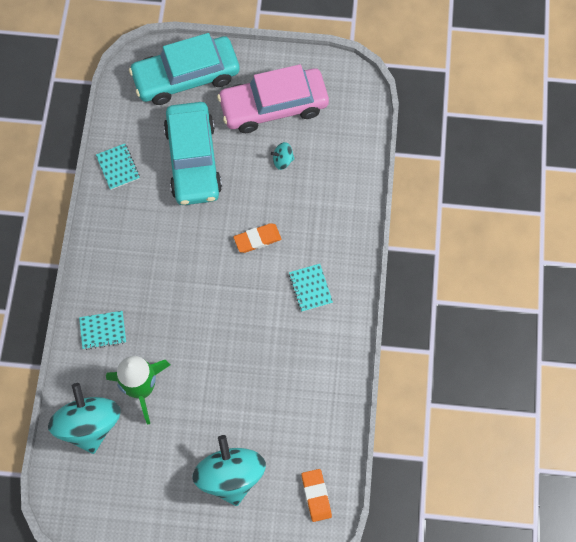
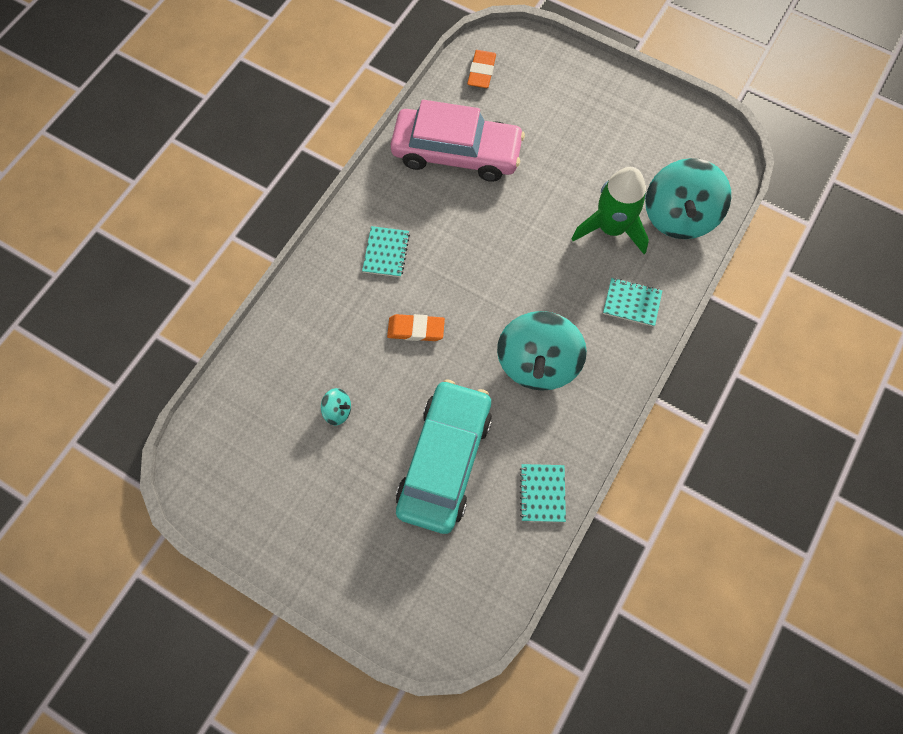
camera: 155 degrees left, 0 degrees up
turquoise car [129,33,240,105] -> none
turquoise spinning top [192,435,266,506] -> turquoise spinning top moved to [497,311,587,391]
pink car [217,64,329,133] -> pink car moved to [391,100,525,182]

